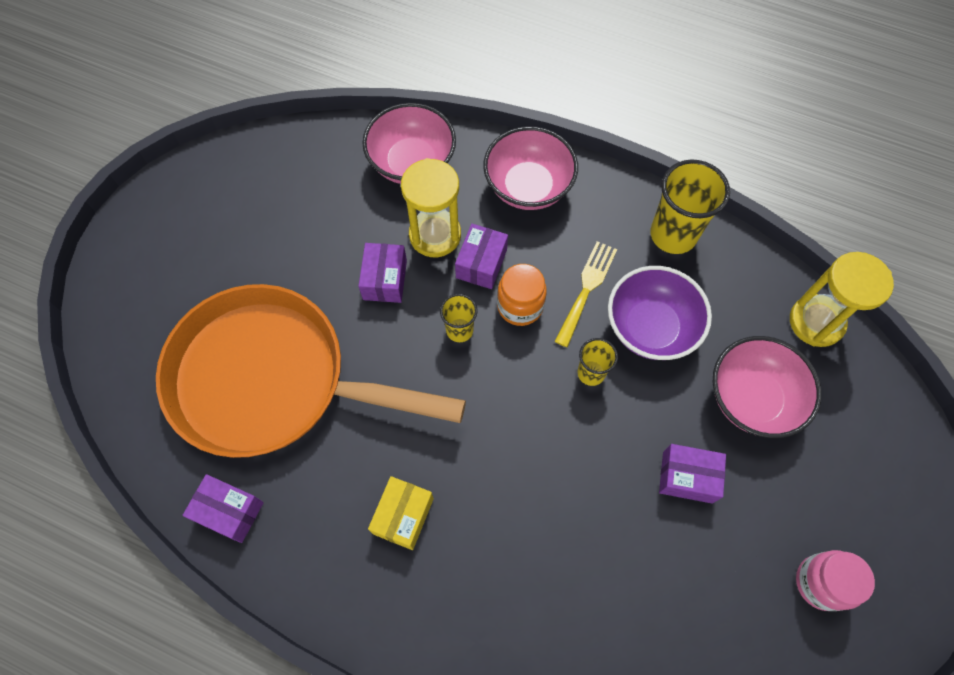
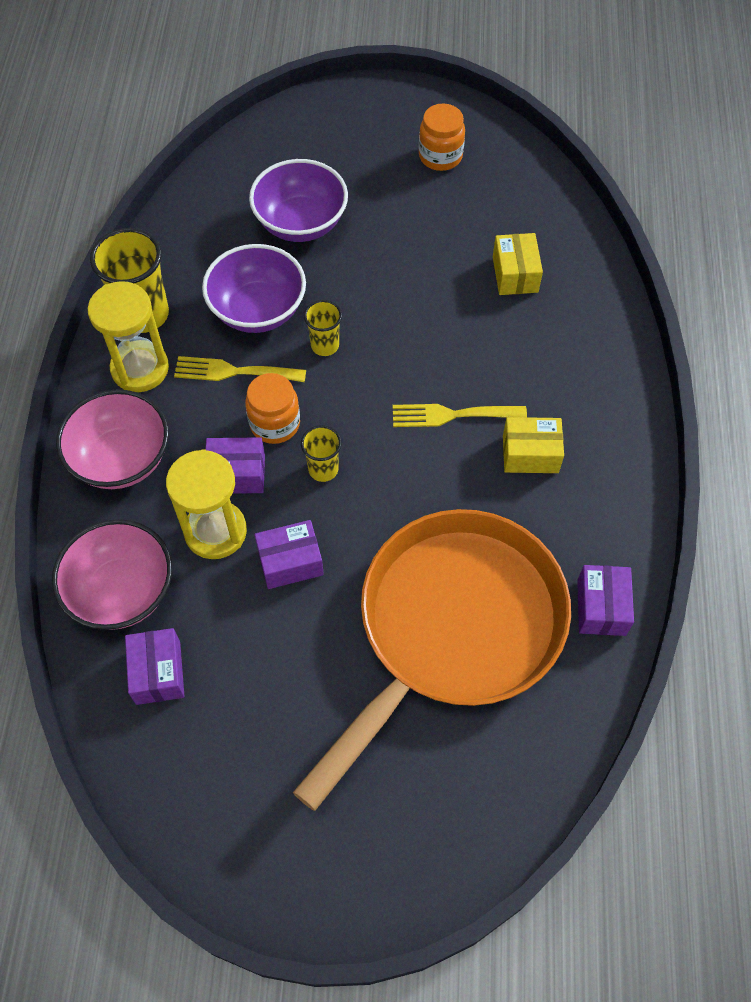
camera: 110 degrees left, 5 degrees down
orange pan [156,284,466,458] -> orange pan turned 135 degrees counterclockwise [293,509,571,811]
purple box [659,444,726,504] -> purple box moved to [125,628,185,705]
pink bowl [713,336,822,438] -> purple bowl [249,159,348,242]
yellow hourglass [790,252,894,347] -> yellow hourglass moved to [88,281,169,392]
pink jar [796,550,875,611] -> orange jar [419,103,465,171]
none -> yellow fork [393,404,527,427]
none -> yellow box [493,233,543,295]

